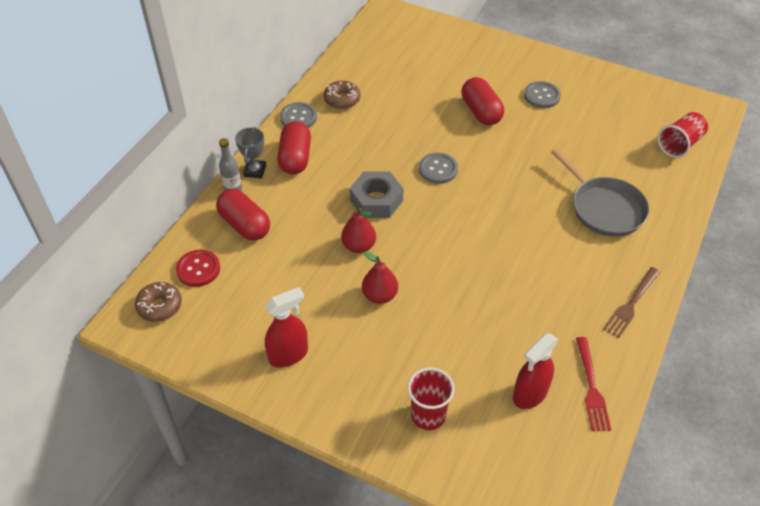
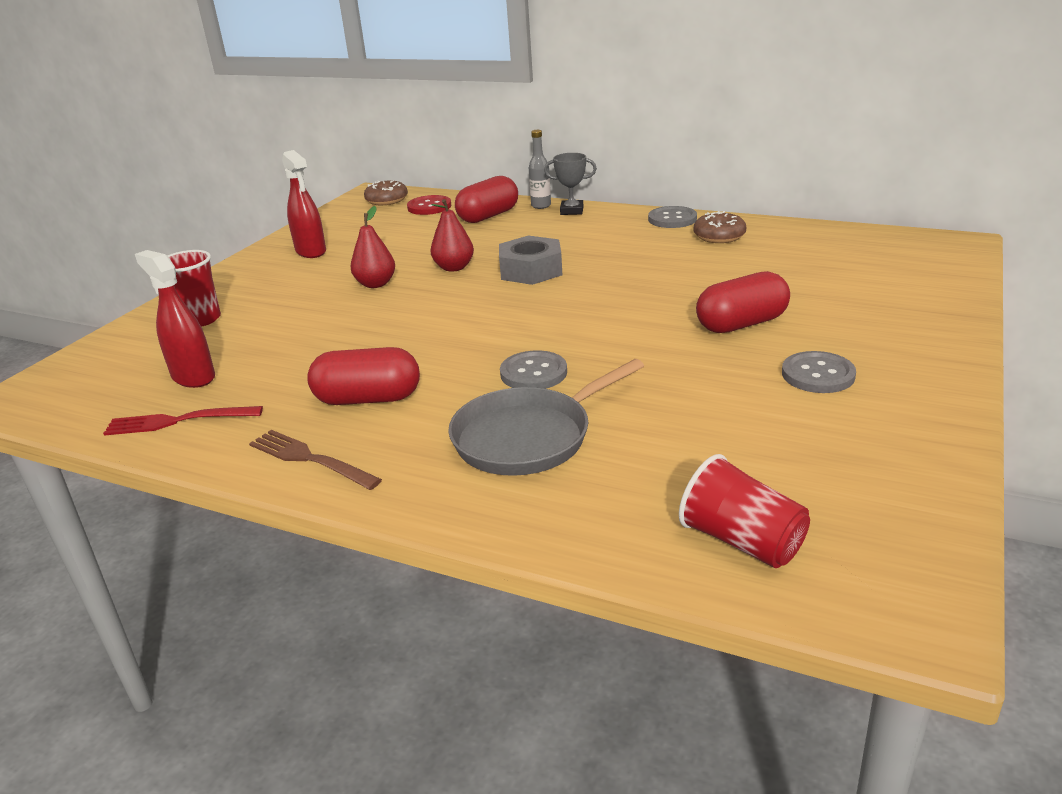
camera: 90 degrees right, 20 degrees down
red capsule [277,121,311,174] -> red capsule moved to [307,347,420,405]
grey button [419,153,458,184] -> grey button moved to [500,350,567,389]

